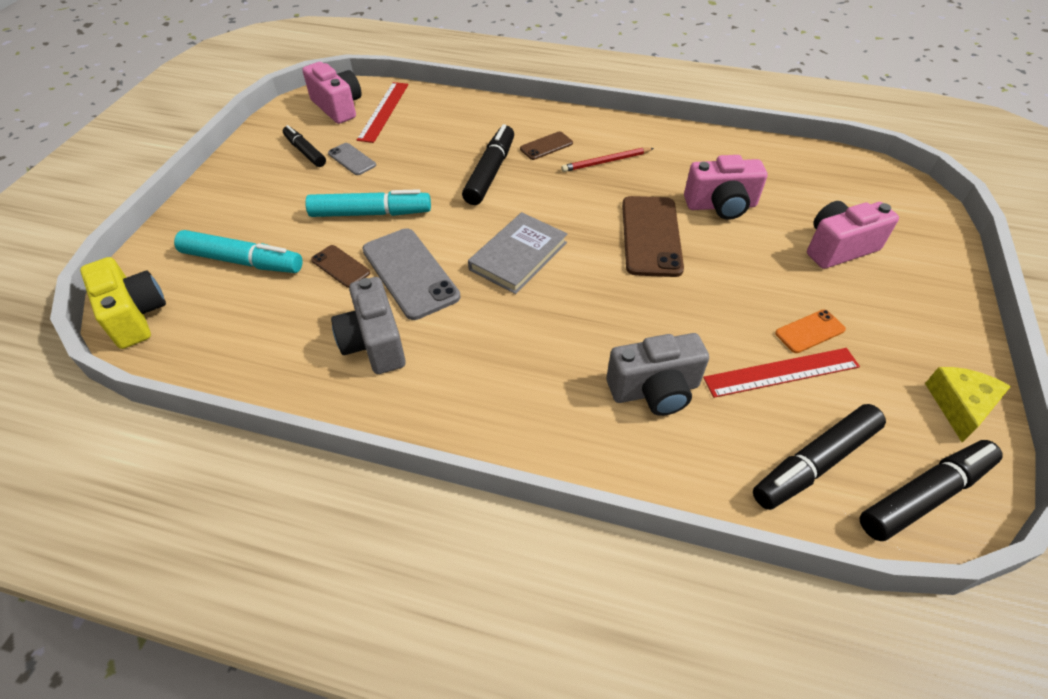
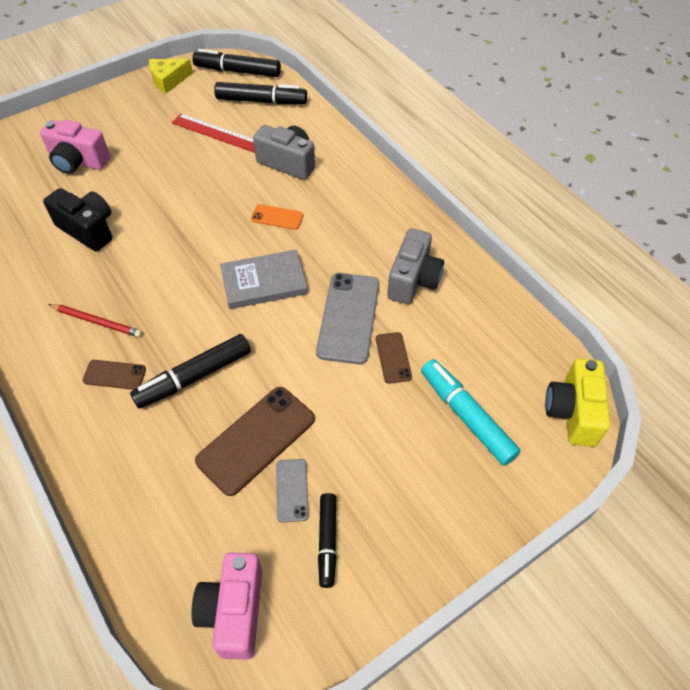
camera: 140 degrees left, 5 degrees up
turquoise marker [305,189,431,217] -> none
red ruler [357,82,409,143] -> none
brown phone [622,196,684,277] -> brown phone moved to [195,387,315,496]
pink camera [684,155,768,220] -> black camera [43,188,112,252]
orange phone [775,310,846,353] -> orange phone moved to [251,204,304,230]

